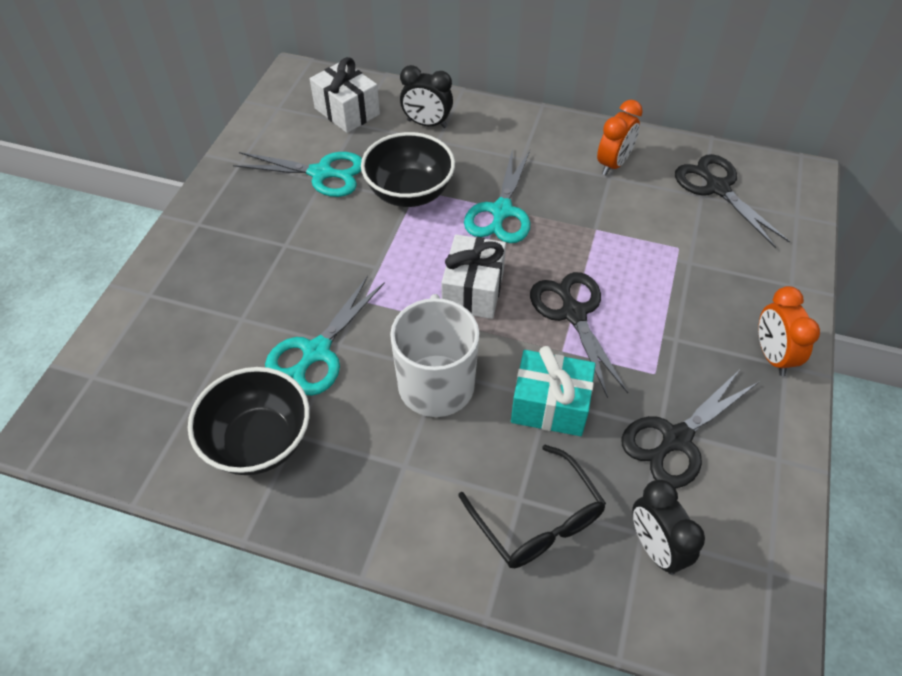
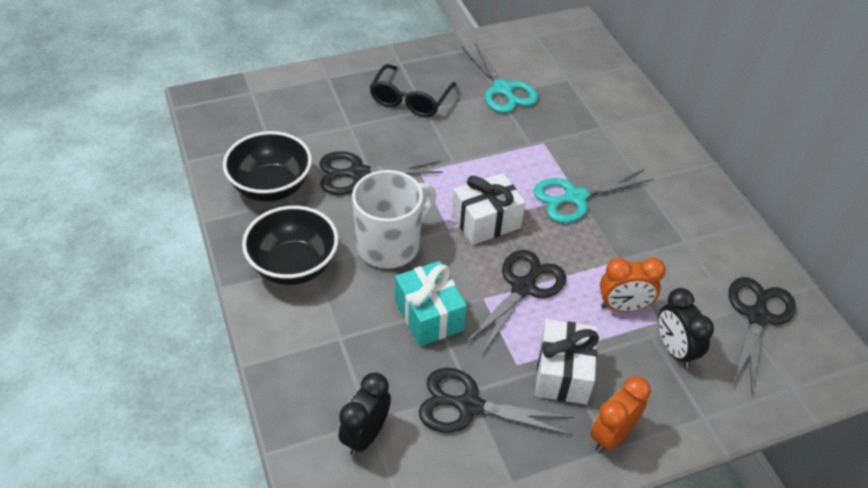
camera: 50 degrees right, 5 degrees down
turquoise scissors [265,276,385,396] -> black scissors [319,151,443,195]
white gift [310,57,380,133] -> white gift moved to [535,319,599,404]
black bowl [361,132,455,207] -> black bowl moved to [242,206,338,285]
black clock [400,65,453,128] -> black clock moved to [658,288,714,368]
black glasses [458,445,606,568] -> black glasses moved to [370,64,457,117]
orange clock [597,100,643,175] -> orange clock moved to [600,258,666,312]

